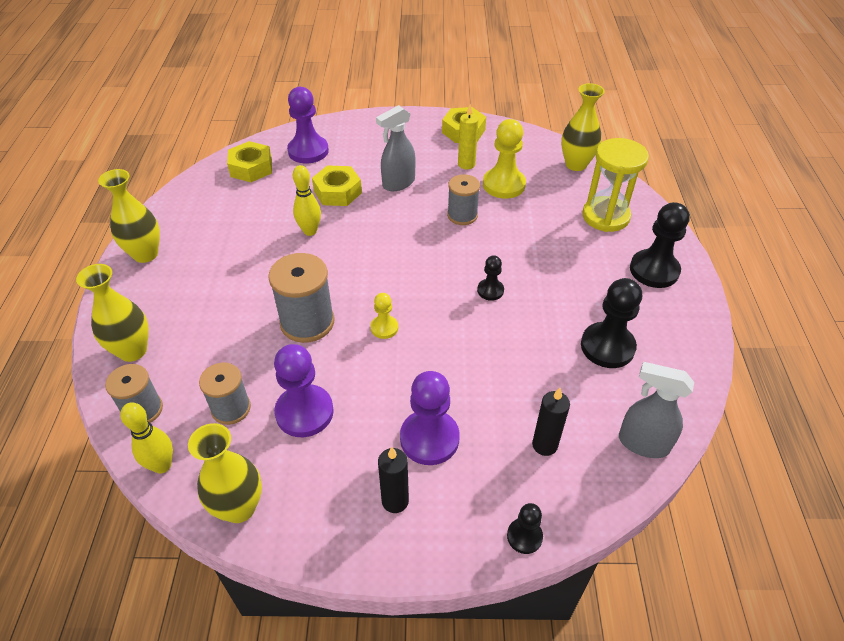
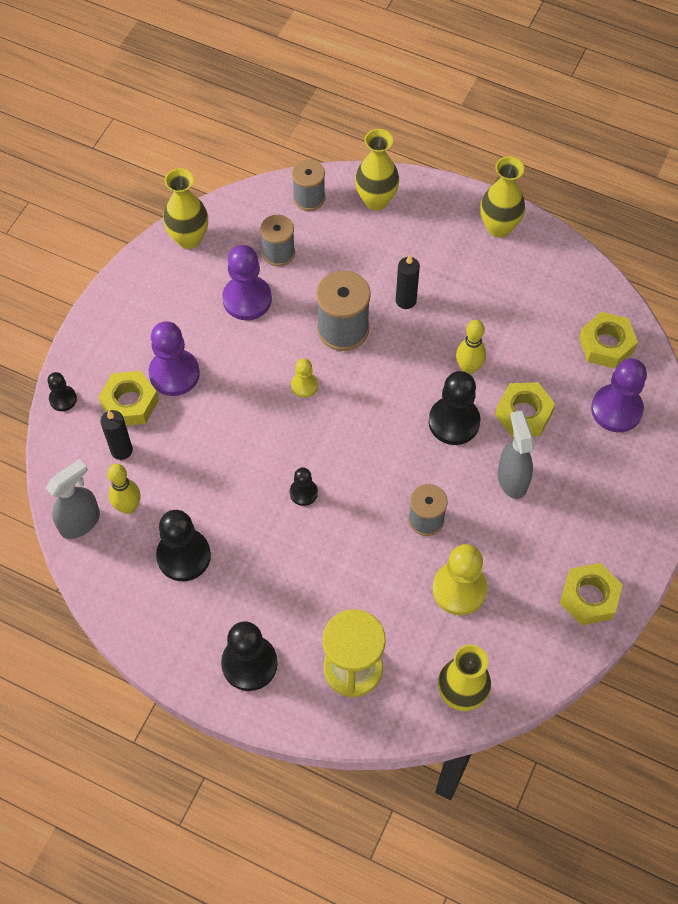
camera: 115 degrees right, 15 degrees up
yellow bowling pin [120,403,173,474] -> yellow bowling pin moved to [107,464,141,514]
black candle [378,447,409,513] -> black candle moved to [396,255,420,309]
yellow candle [458,104,479,170] -> none
none -> yellow nut [98,371,159,426]
none -> black pawn [429,371,481,445]

